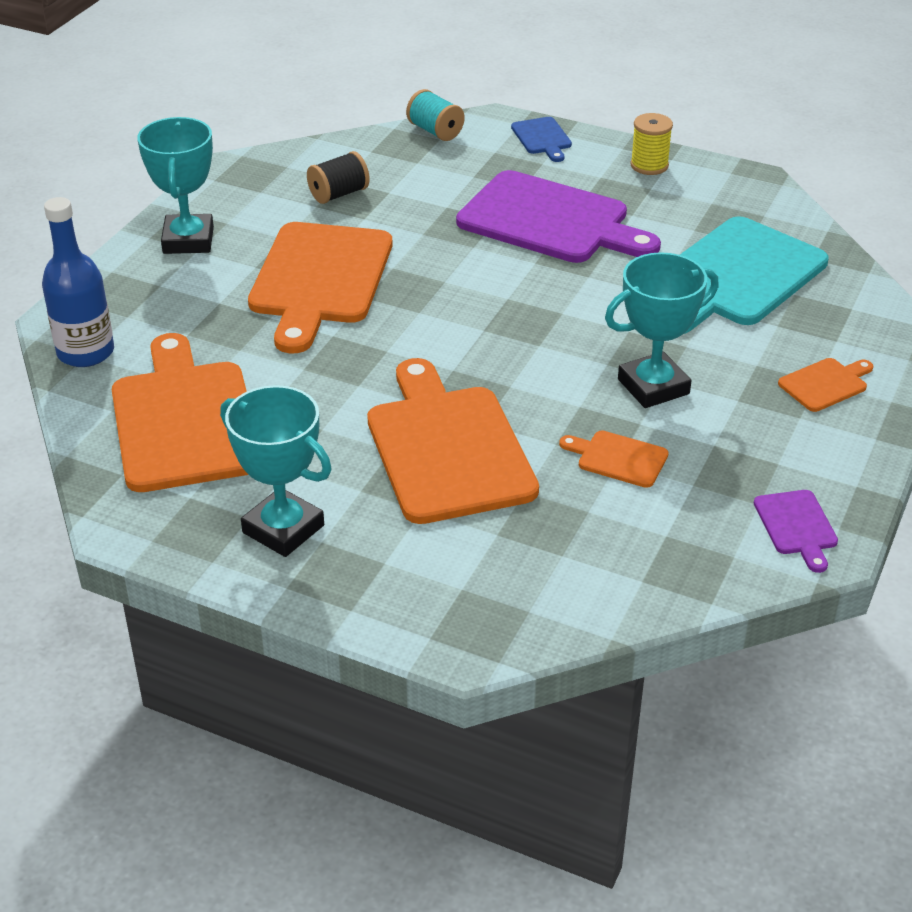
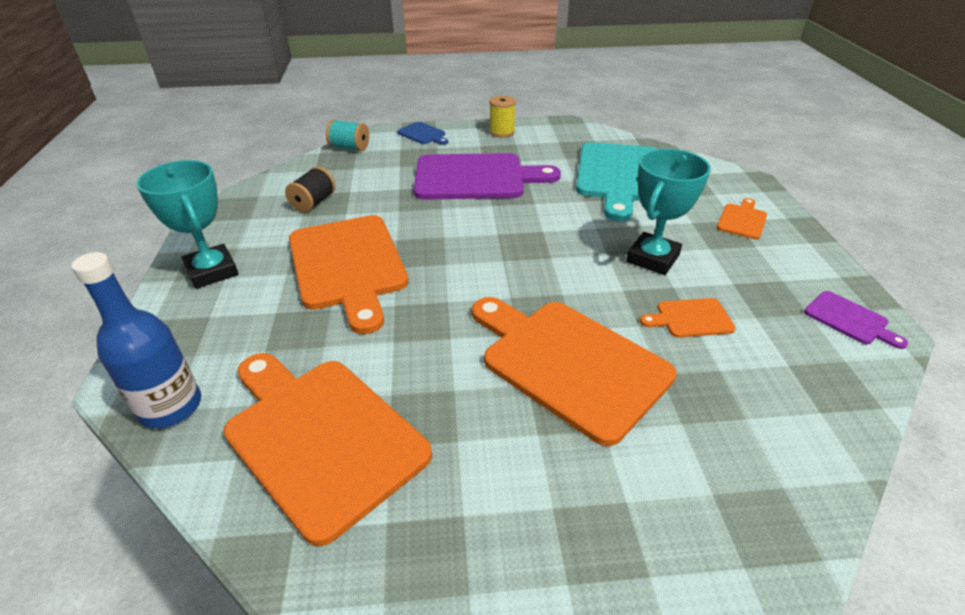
camera: 30 degrees left, 0 degrees up
turquoise trophy [220,385,332,557] -> none

